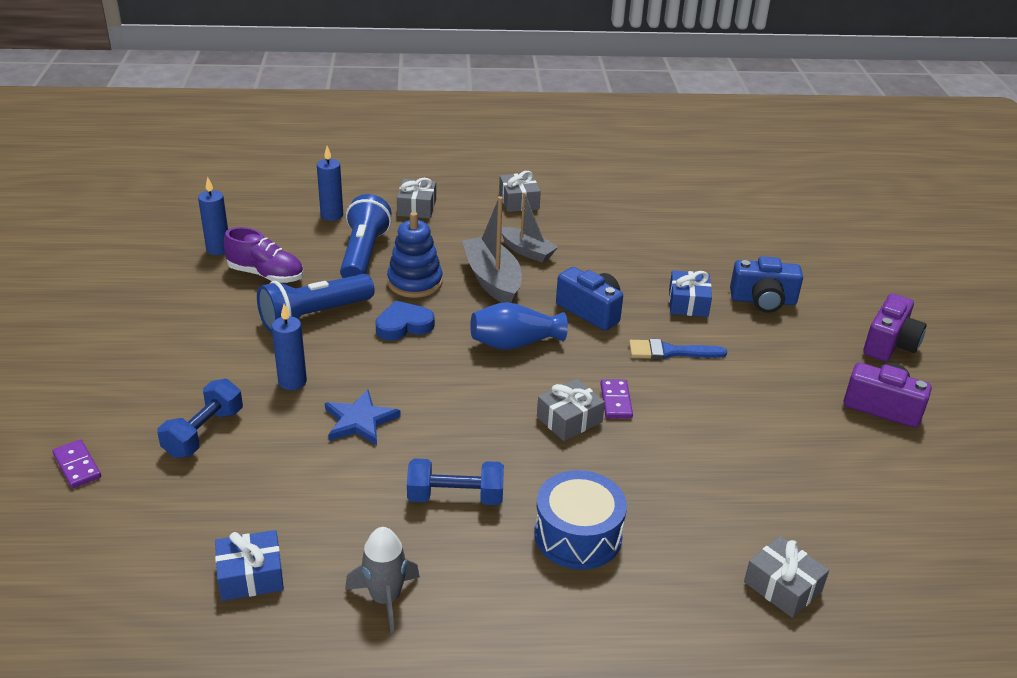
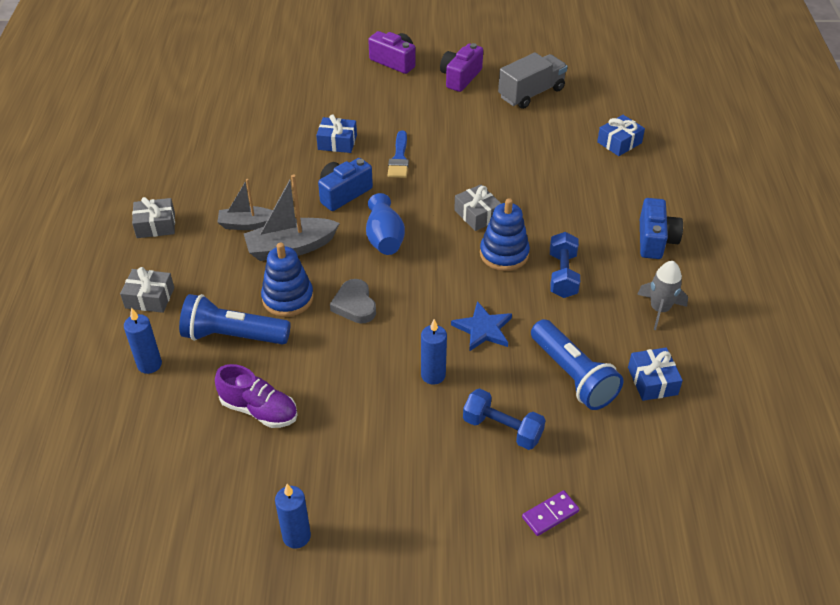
camera: 85 degrees left, 10 degrees up
blue candle [198,177,228,255] -> blue candle moved to [275,484,311,548]
purple shoe [224,227,304,283] -> purple shoe turned 90 degrees clockwise [215,364,297,428]
blue flashlight [257,274,374,332] -> blue flashlight moved to [531,319,623,410]
blue heart [375,301,435,340] -> grey heart [330,279,376,324]
grey boat [501,192,558,263] -> grey boat turned 135 degrees counterclockwise [217,179,273,230]
blue drum [534,470,627,570] -> none
purple domino [600,379,633,419] -> none
blue camera [730,256,803,313] -> blue camera moved to [640,198,683,259]
grey gift [744,536,829,618] -> blue gift [597,115,645,156]
none -> blue stacking toy [480,198,530,271]
none -> grey truck [498,53,568,109]

